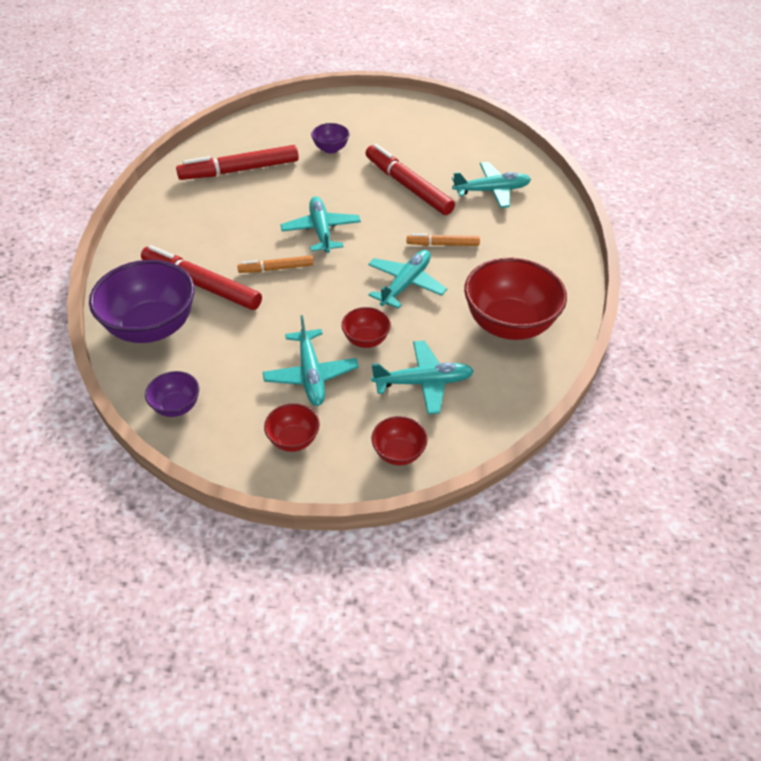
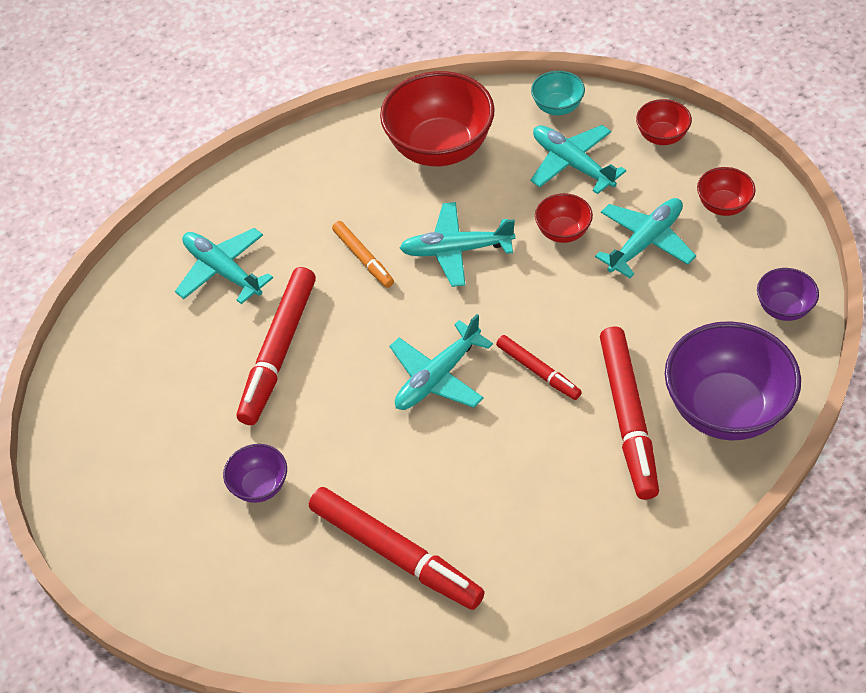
camera: 120 degrees left, 5 degrees up
orange marker [237,255,314,273] -> red marker [496,335,582,400]
none -> turquoise bowl [531,71,585,115]

